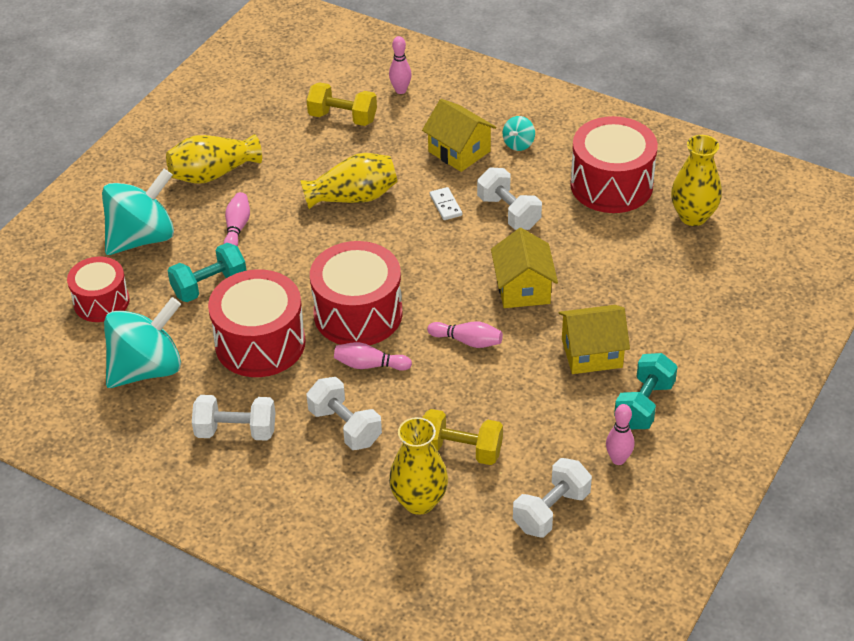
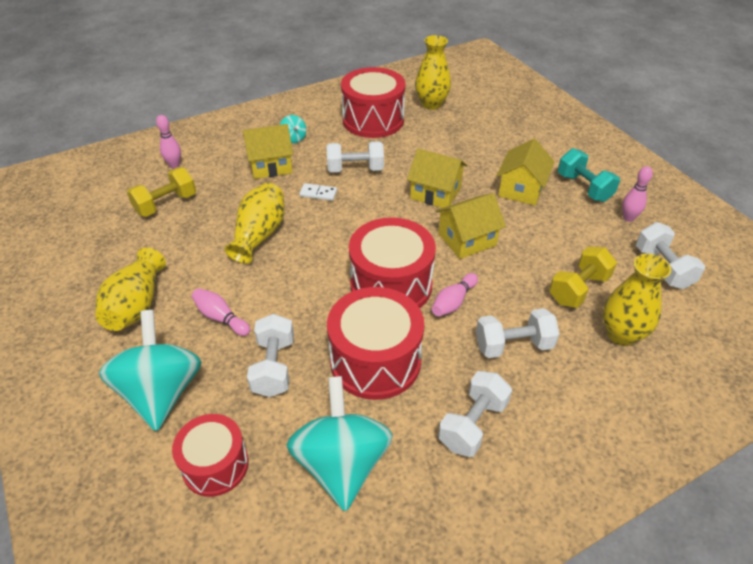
camera: 60 degrees left, 0 degrees up
turquoise dumbbell [168,243,247,302] -> white dumbbell [247,314,294,397]
pink bowling pin [427,321,503,348] -> yellow house [436,193,506,259]

